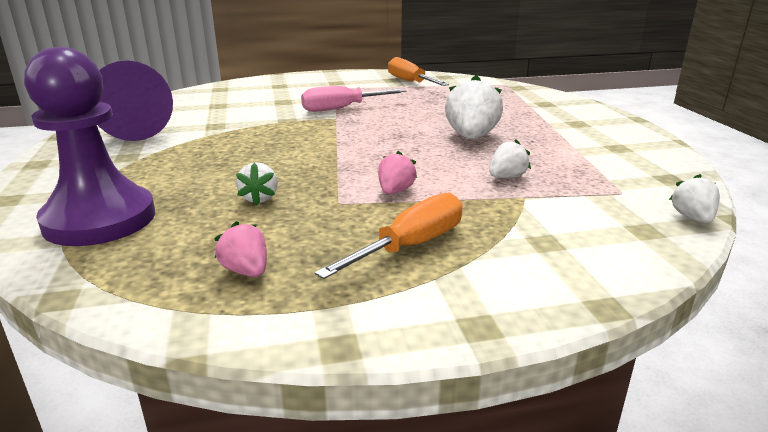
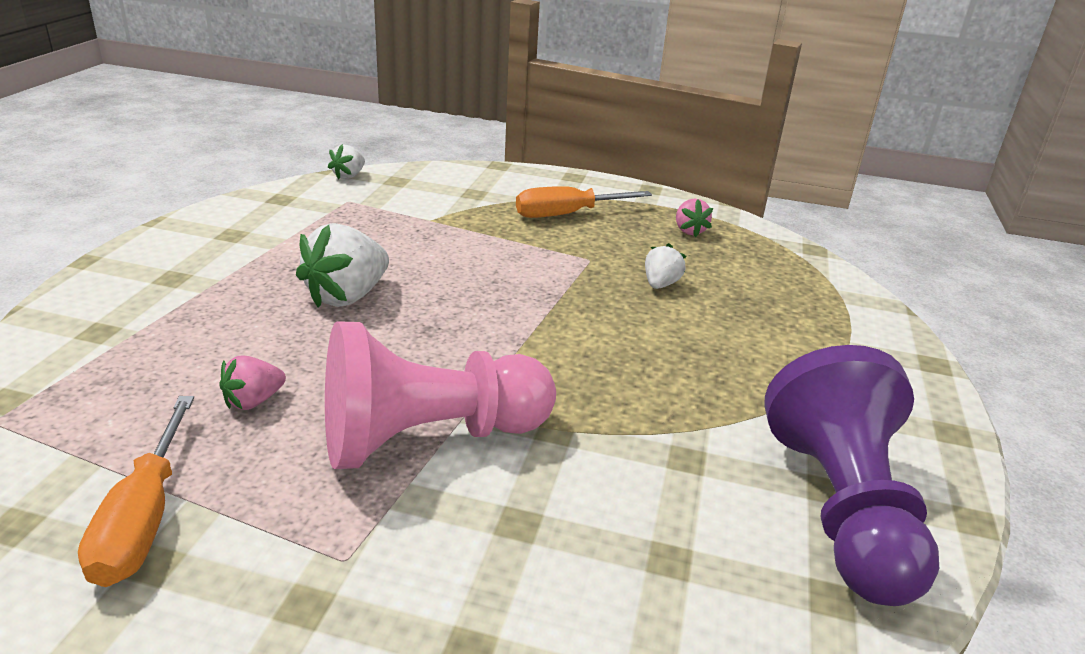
camera: 155 degrees left, 5 degrees up
purple pawn [24,47,155,246] -> none
pink screwdriver [301,86,407,112] -> pink pawn [325,321,556,469]
pink strawberry [378,151,417,194] -> pink strawberry moved to [219,356,286,410]
white strawberry [489,139,531,178] -> none

